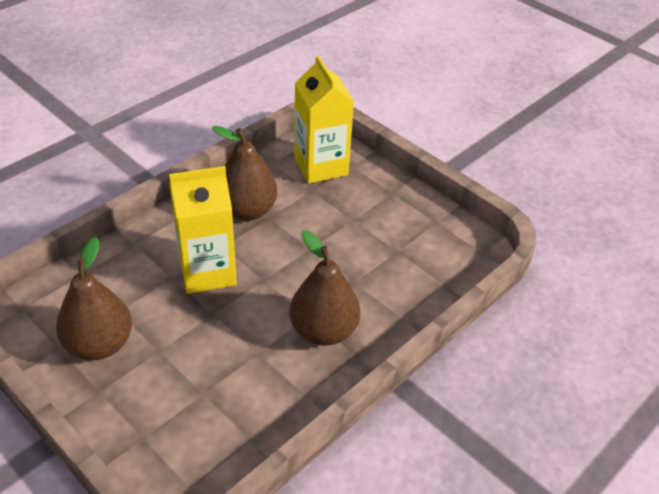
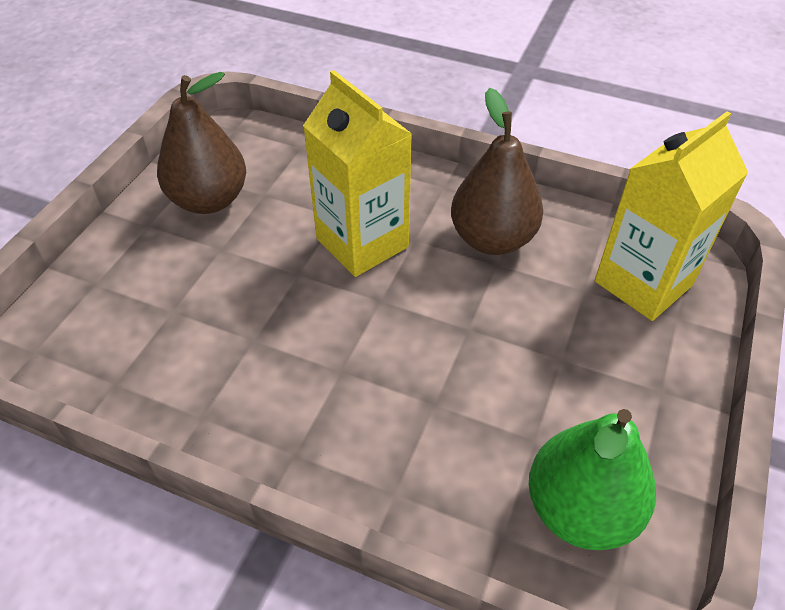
camera: 70 degrees right, 5 degrees up
brown pear [289,230,360,346] -> none
none -> green pear [529,409,656,550]

